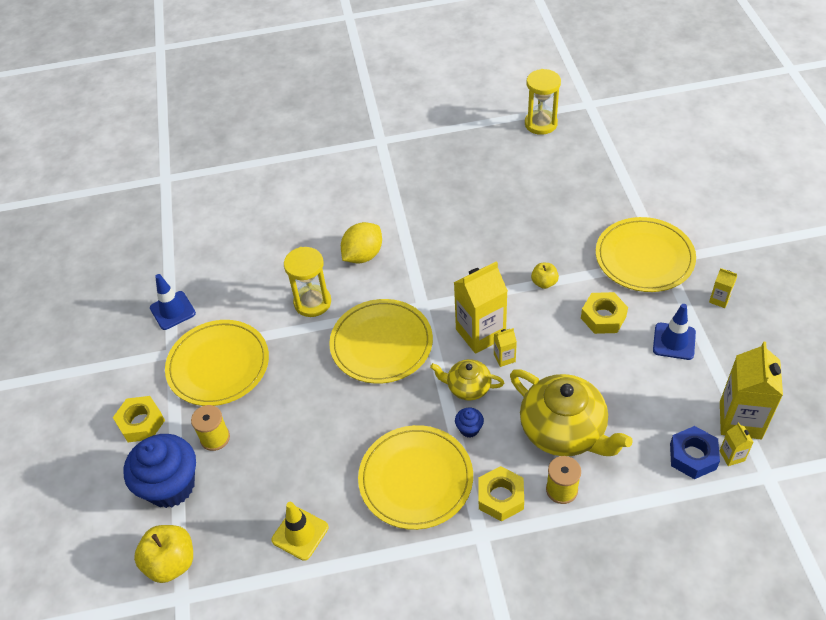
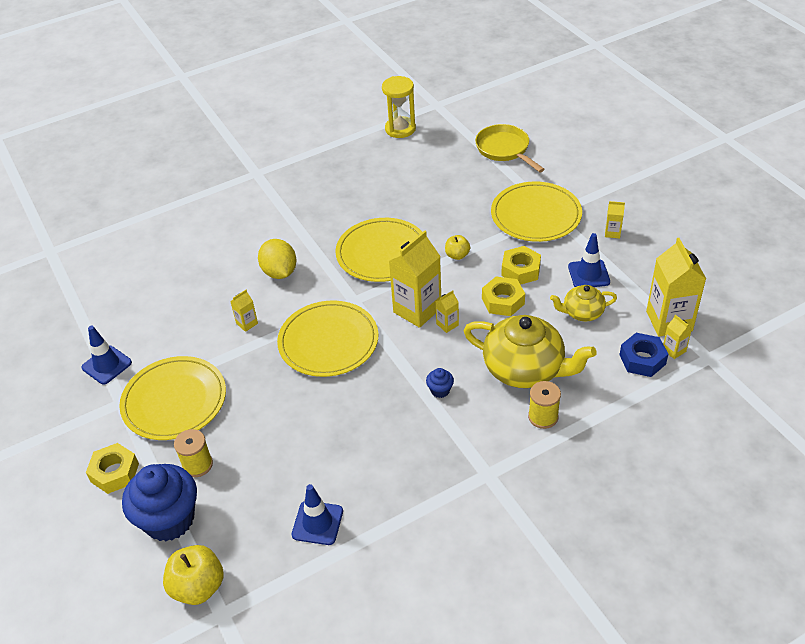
camera: 20 degrees left, 5 degrees down
yellow traffic cone [272,502,329,561] -> blue traffic cone [292,484,343,545]
yellow hourglass [284,247,331,317] -> yellow carton [230,290,258,332]
yellow lemon [341,222,382,263] -> yellow lemon turned 45 degrees counterclockwise [258,239,296,279]
yellow plate [358,425,473,530] -> yellow plate moved to [335,218,422,282]
yellow teapot [430,359,504,400] -> yellow teapot moved to [550,285,617,321]
yellow nut [478,466,524,522] -> yellow nut moved to [482,277,525,316]
none -> yellow pan [475,124,545,172]

